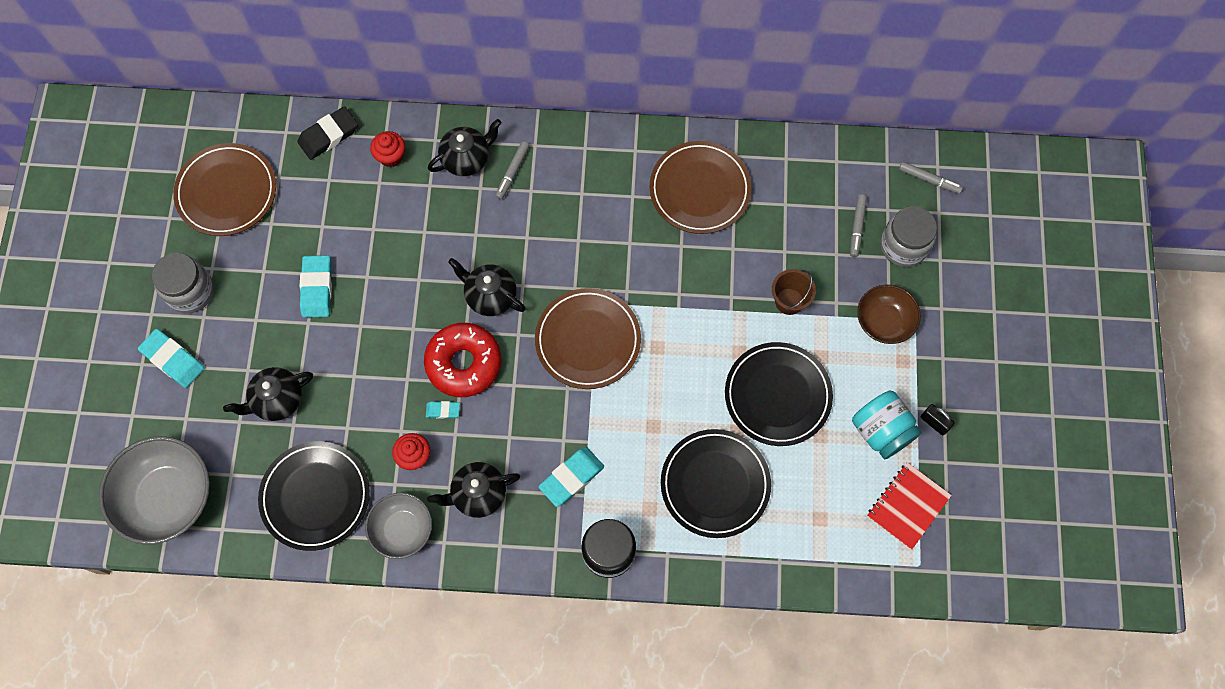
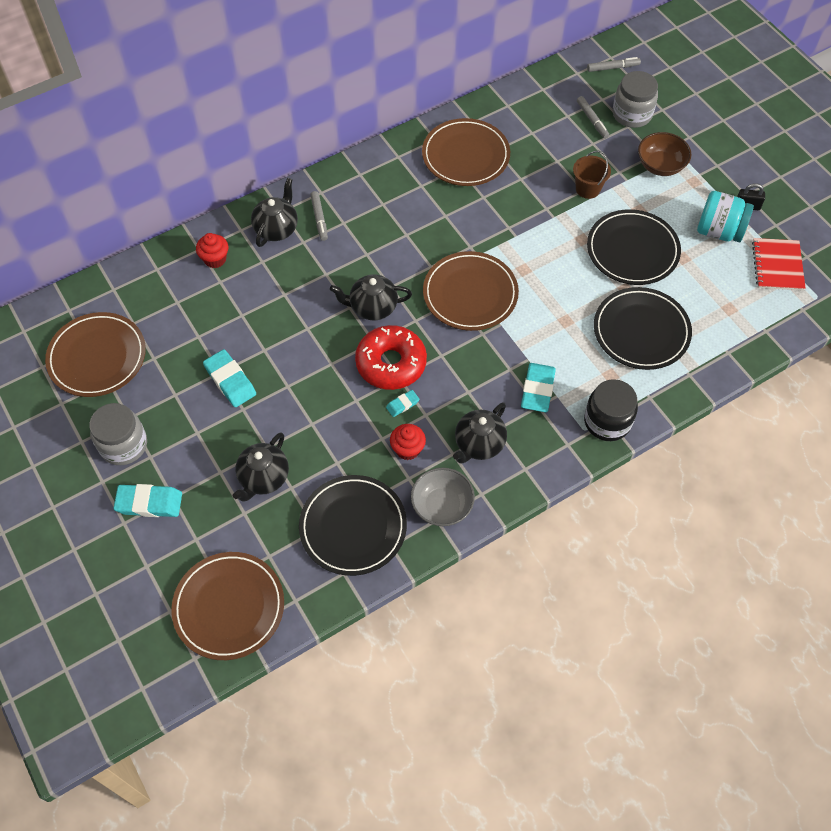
camera: 35 degrees left, 10 degrees down
grey bowl [99,436,210,544] -> brown plate [171,552,284,660]
black eraser [297,106,358,160] -> none

